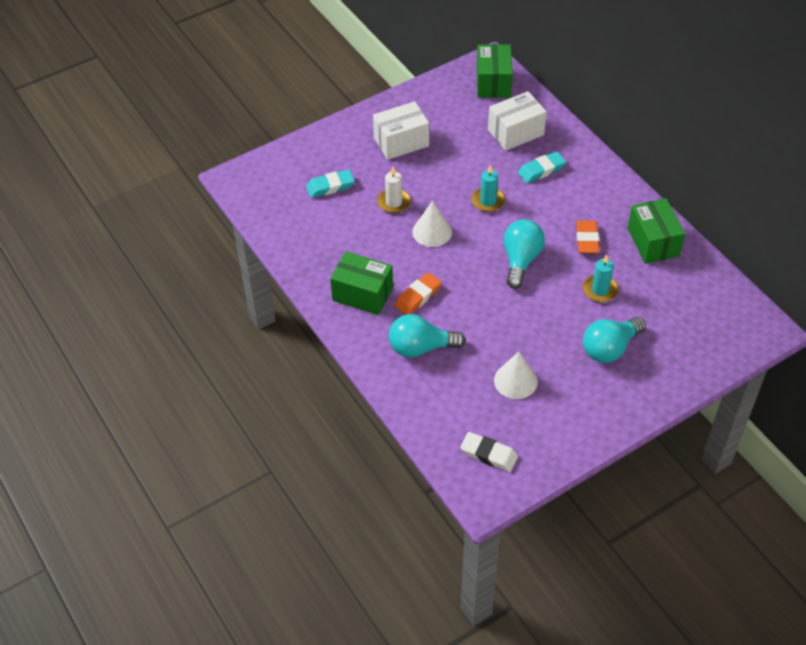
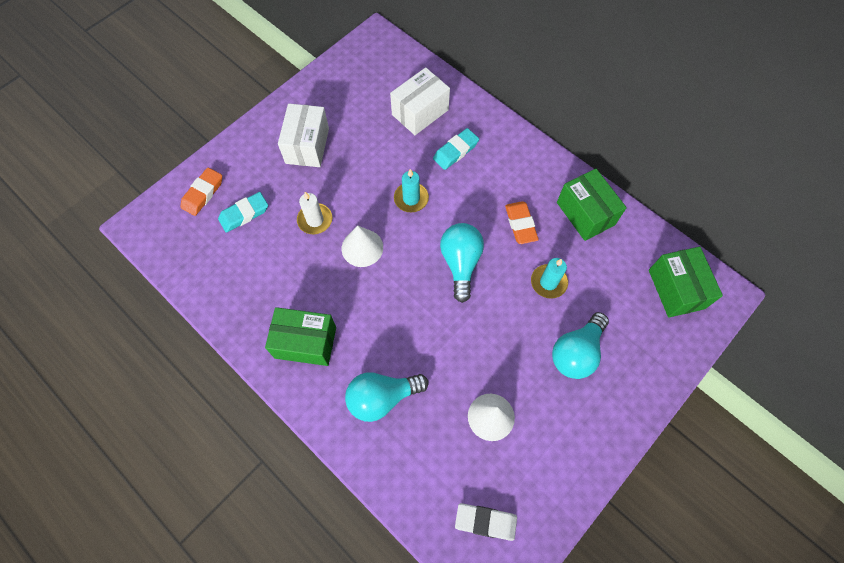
camera: 15 degrees left, 15 degrees up
white box [373,101,429,160] -> white box turned 45 degrees counterclockwise [278,103,329,167]
orange eraser [394,272,442,315] -> orange eraser moved to [181,168,222,216]
green box [477,44,513,98] -> green box moved to [649,247,723,317]

